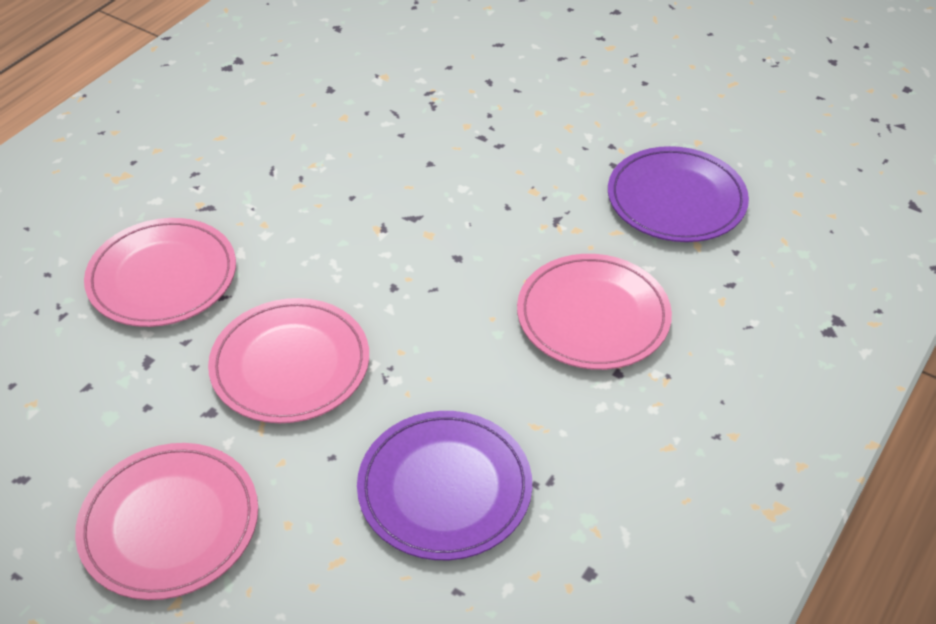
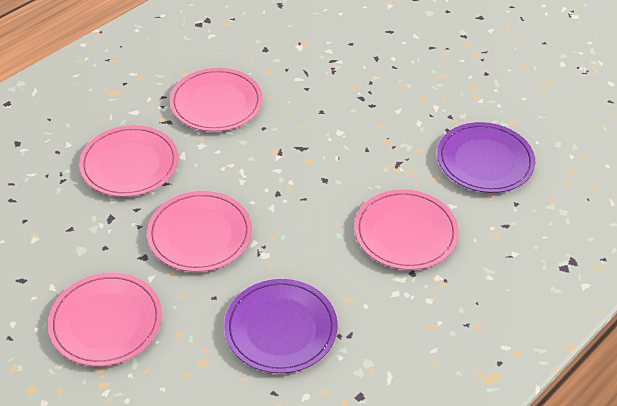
camera: 10 degrees right, 0 degrees up
none -> pink plate [170,68,263,132]

